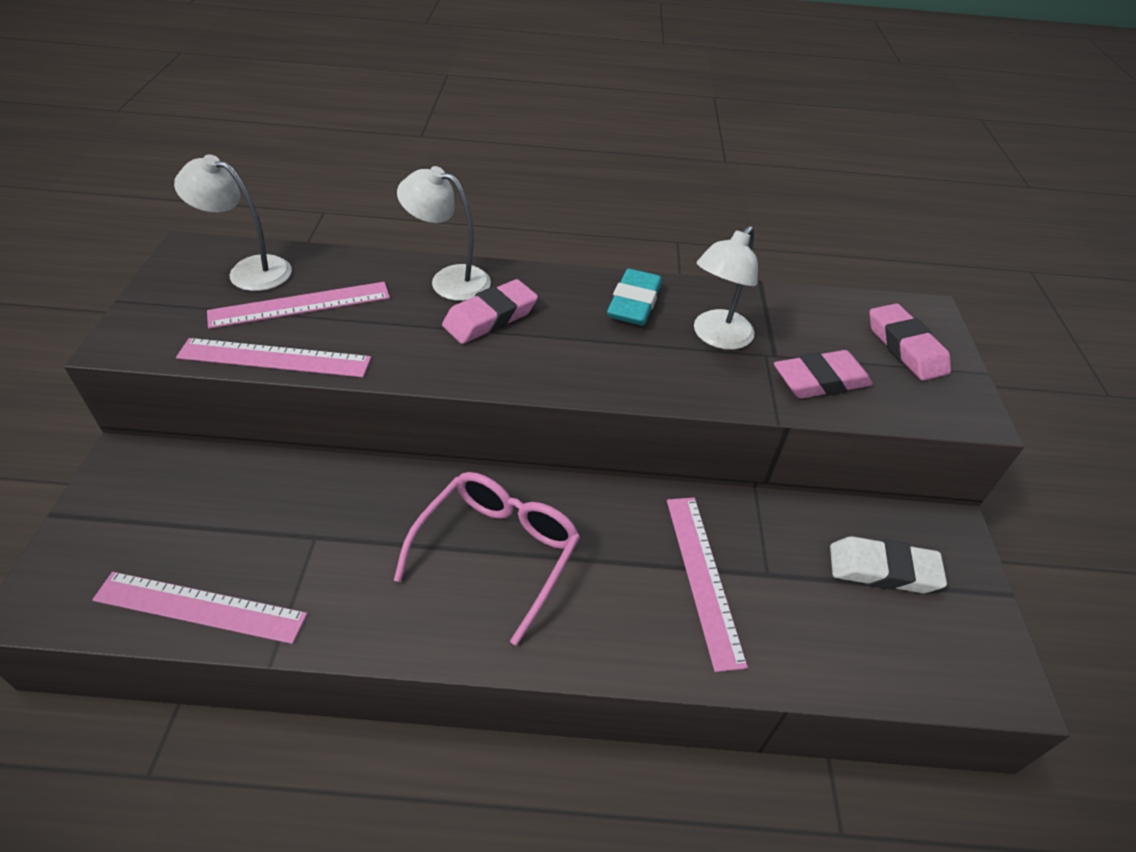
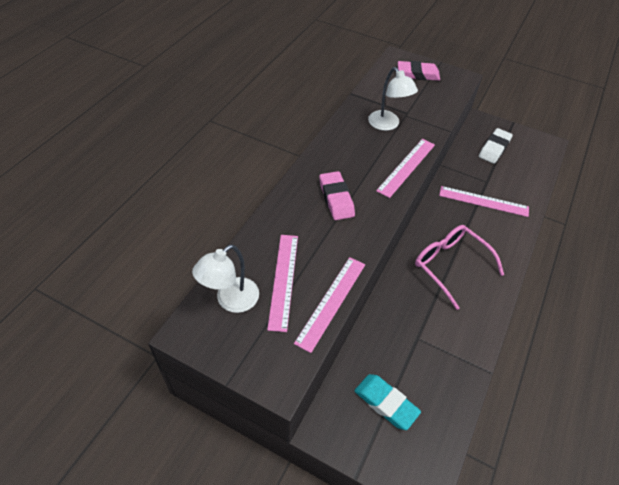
camera: 65 degrees left, 5 degrees up
pink ruler [92,572,307,644] -> pink ruler moved to [376,139,435,198]
white lamp [397,166,491,301] -> none
turquoise eraser [607,269,662,325] -> turquoise eraser moved to [354,374,421,430]
pink eraser [774,350,873,399] -> none

